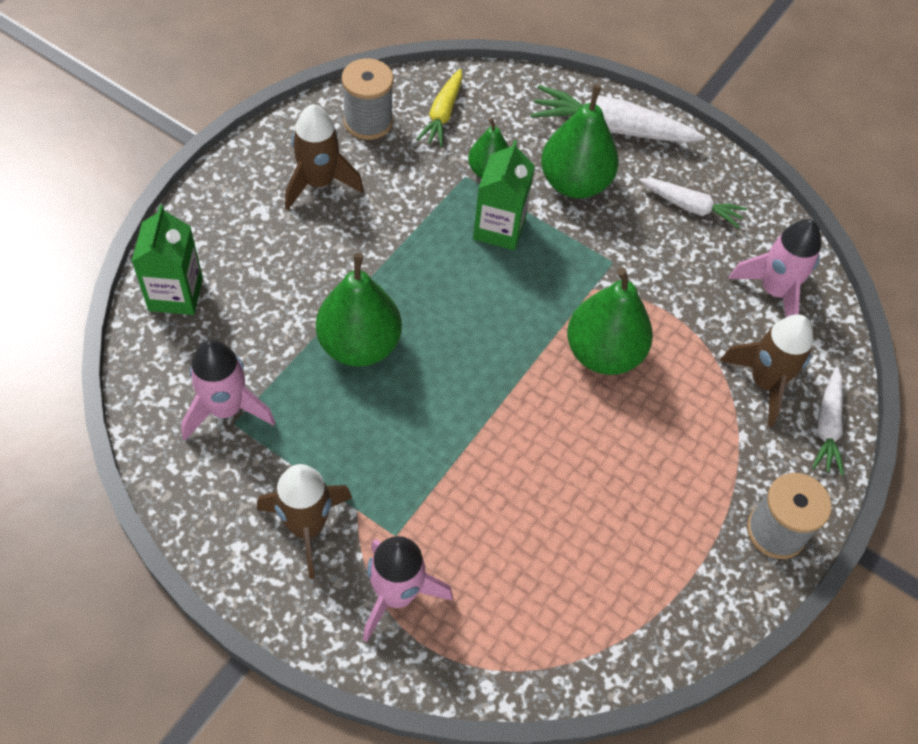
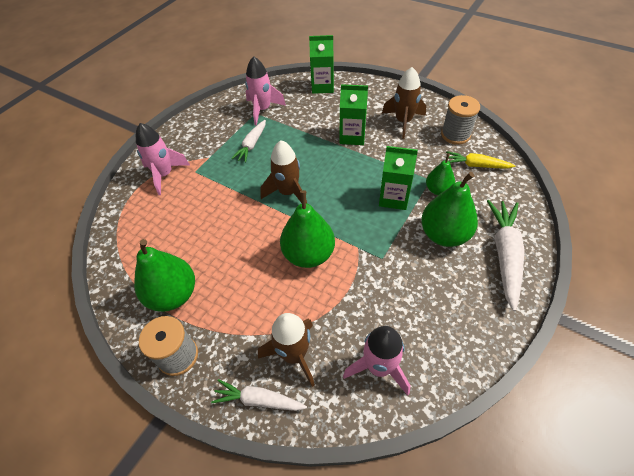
camera: 95 degrees right, 5 degrees down
brown rocket [257,464,352,579] -> brown rocket moved to [260,140,307,203]
green pear [316,253,402,367] -> green pear moved to [134,239,195,312]
white carrot [639,178,747,229] -> white carrot moved to [231,120,266,163]
none -> green carton [340,84,368,145]

